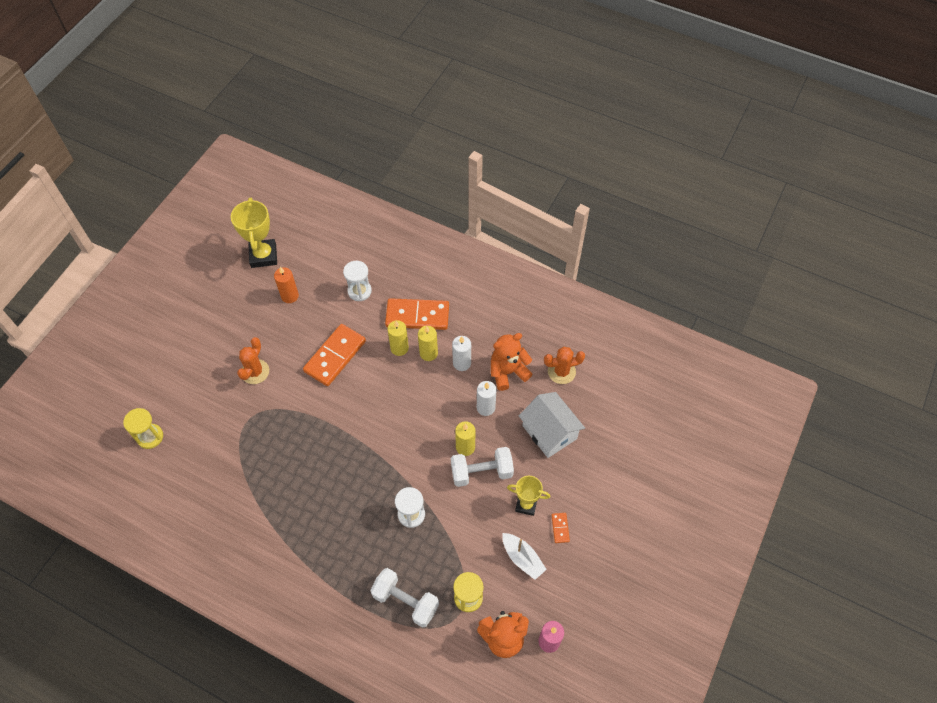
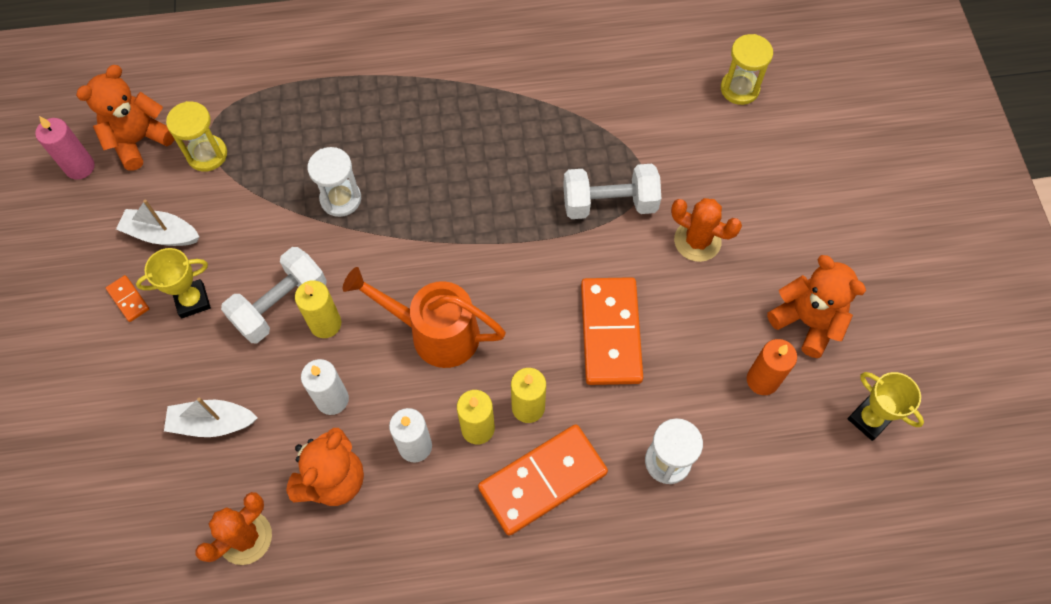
camera: 145 degrees right, 5 degrees up
yellow trophy [231,198,277,268] -> yellow trophy [847,372,924,441], size x0.63
orange cactus [237,337,269,384] -> orange cactus turned 45 degrees counterclockwise [671,198,742,262]
white dumbbell [370,568,439,628] -> white dumbbell moved to [563,164,661,219]
white house [519,392,585,458] -> white boat [164,397,258,437]
none -> orange watering can [343,267,506,368]
none -> orange teddy bear [767,255,866,358]

